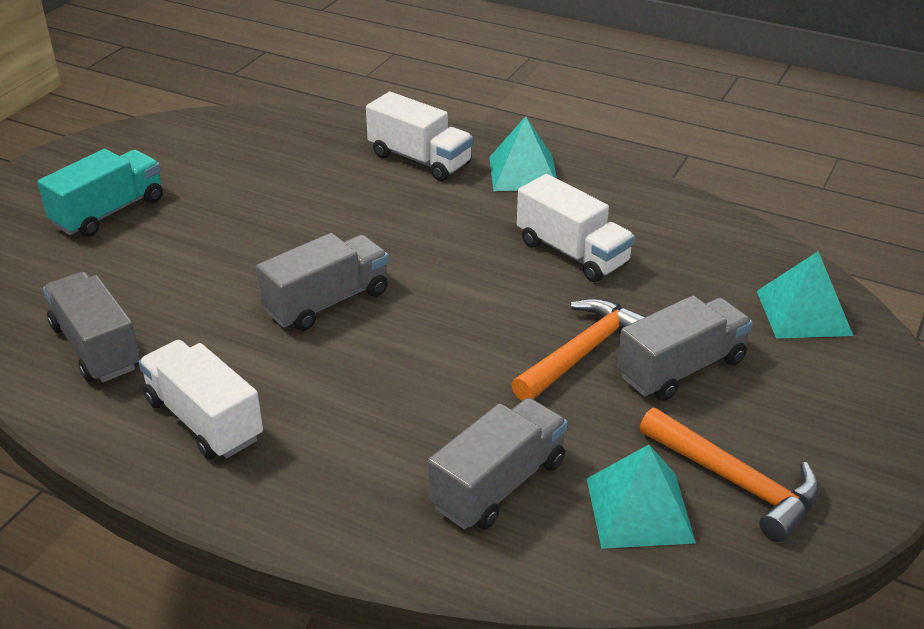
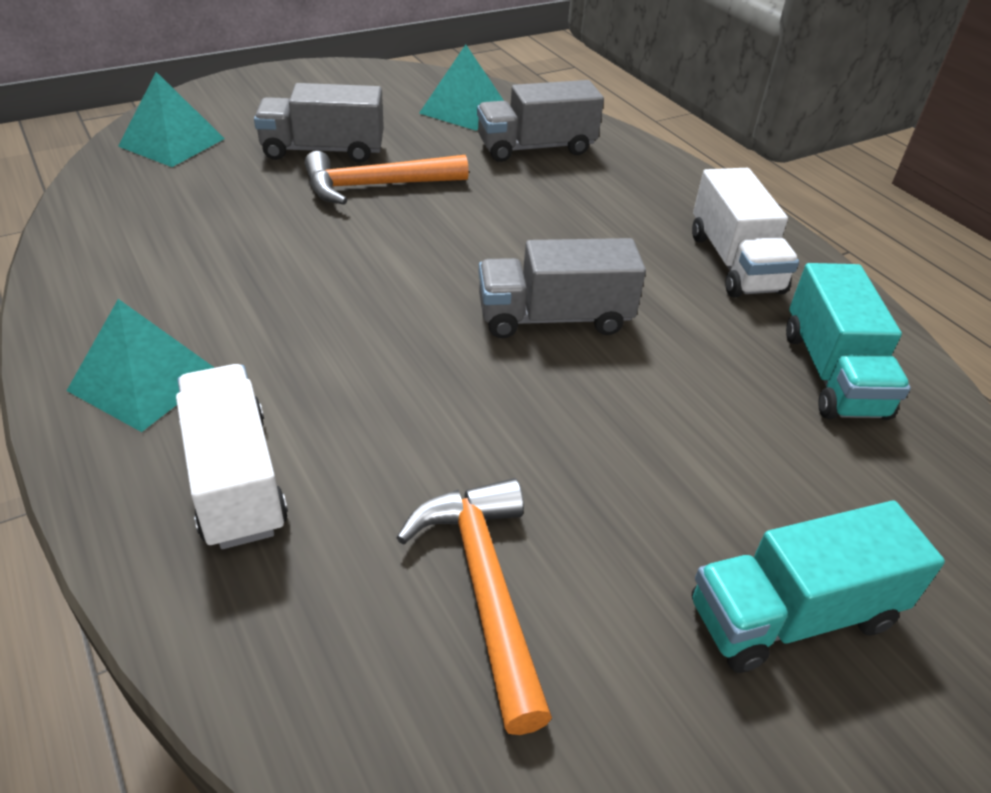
camera: 150 degrees left, 5 degrees up
grey truck [43,272,140,382] -> turquoise truck [786,263,911,420]
white truck [517,174,635,282] -> none
orange hammer [640,408,820,542] -> orange hammer moved to [396,478,552,735]

